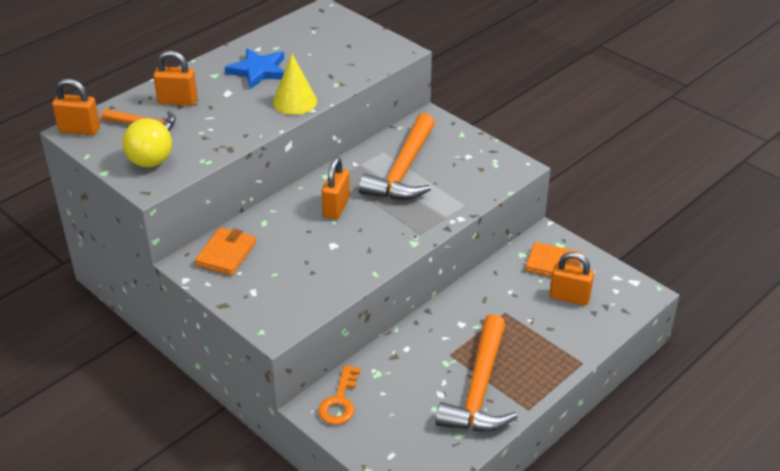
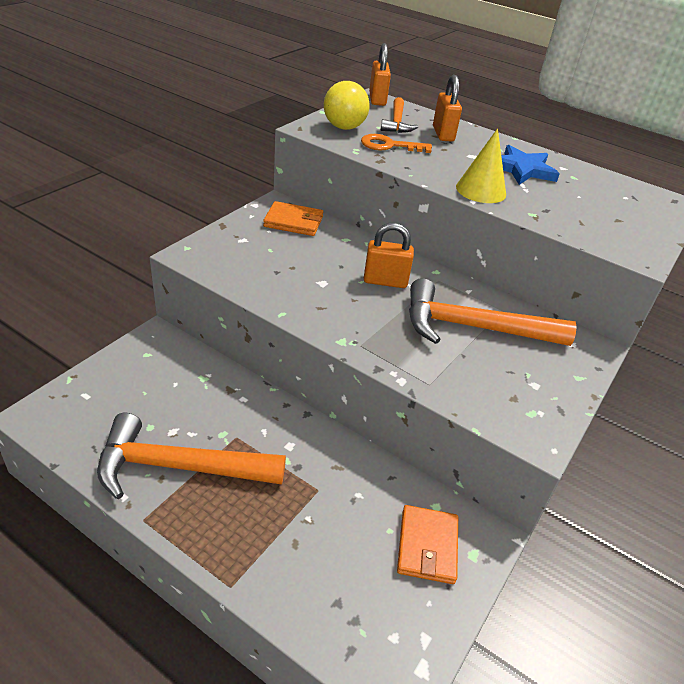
camera: 75 degrees right, 0 degrees up
orange key [318,365,360,425] -> orange key moved to [361,134,432,153]
orange padlock [550,252,594,306] -> none

